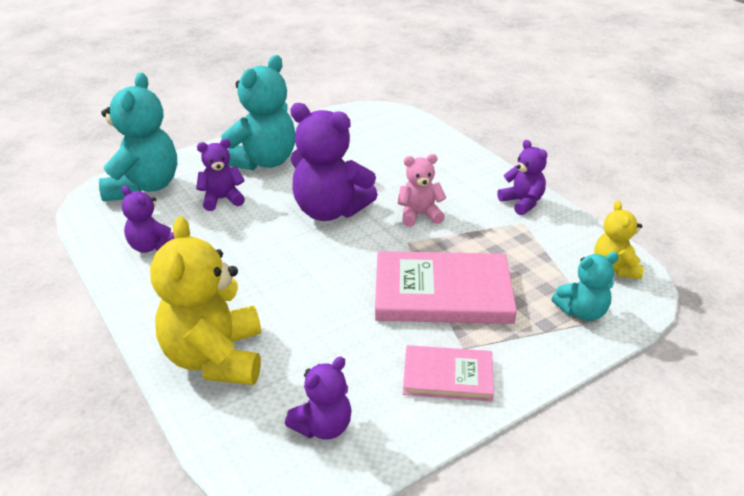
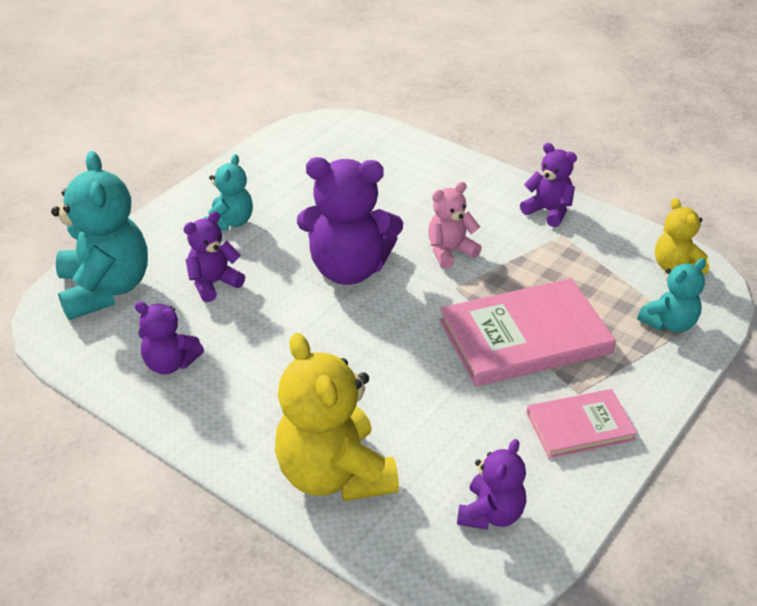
camera: 20 degrees left, 5 degrees up
turquoise teddy bear [221,55,296,171] -> turquoise teddy bear [204,154,253,231], size x0.55

